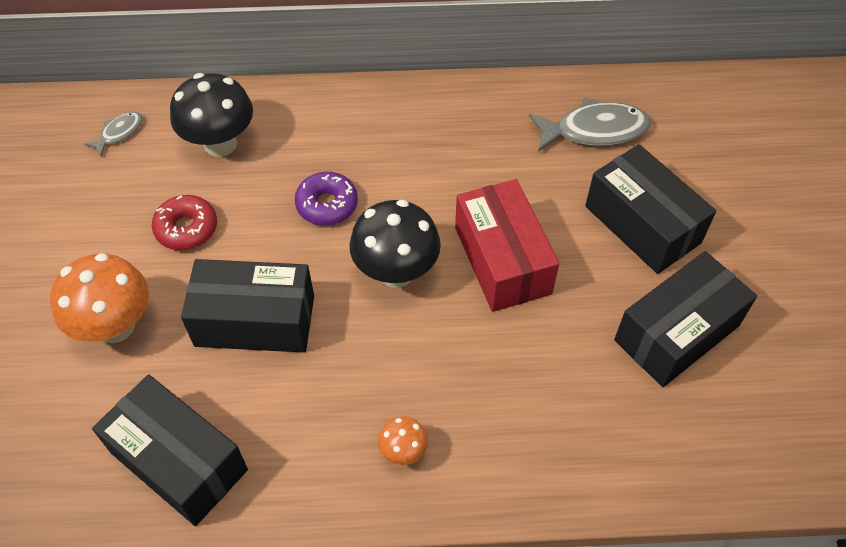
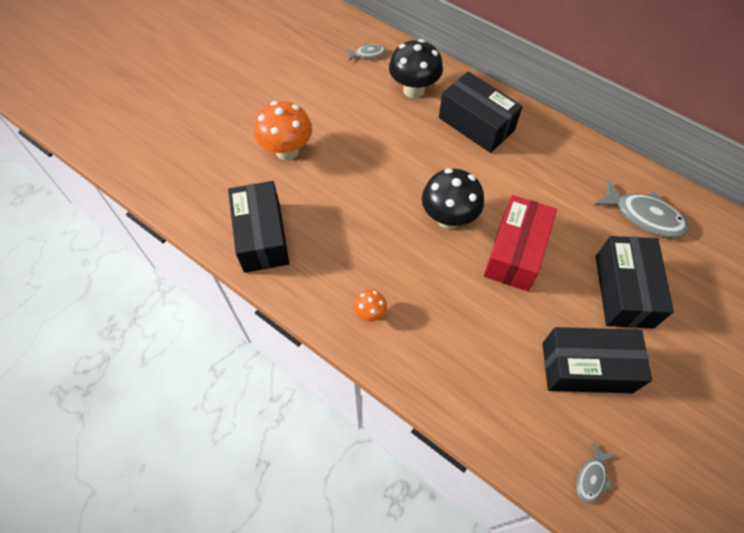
camera: 40 degrees right, 5 degrees up
red donut [152,195,217,250] -> none
black box [181,259,314,353] -> black box moved to [439,72,523,153]
purple donut [295,172,358,225] -> none
none -> grey fish [576,443,615,504]

